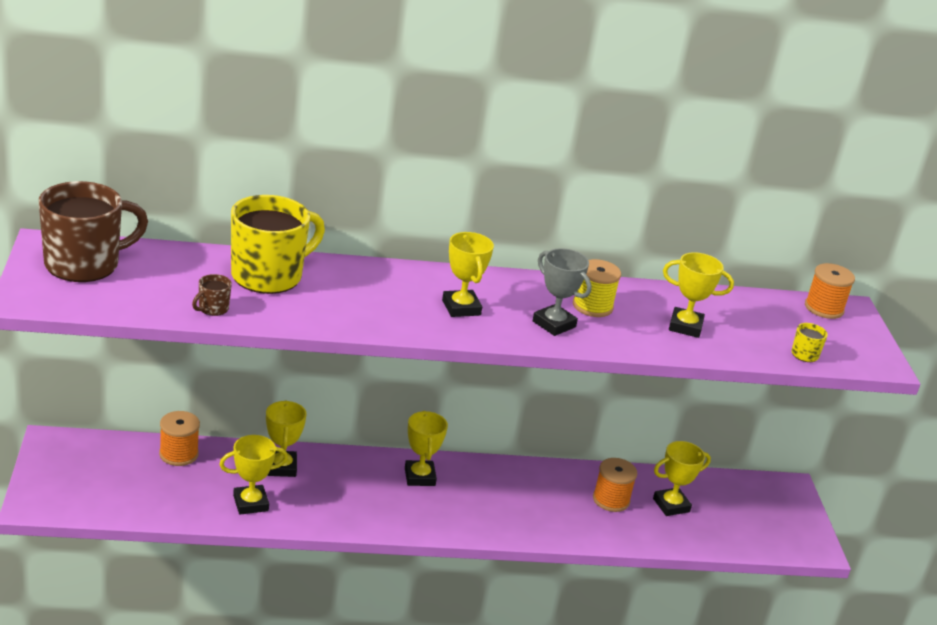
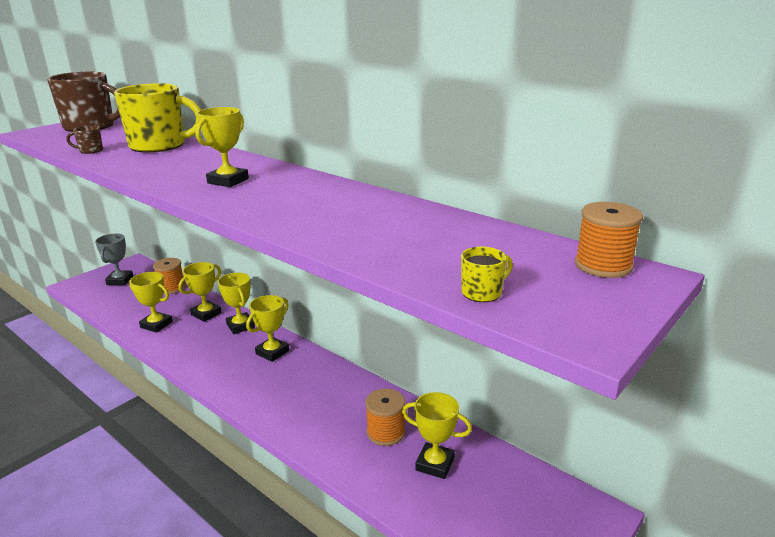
camera: 50 degrees right, 5 degrees down
grey trophy [533,248,592,336] -> grey trophy moved to [95,234,133,285]
yellow spool [573,259,621,317] -> none
yellow trophy [663,252,734,338] -> yellow trophy moved to [218,273,255,334]

